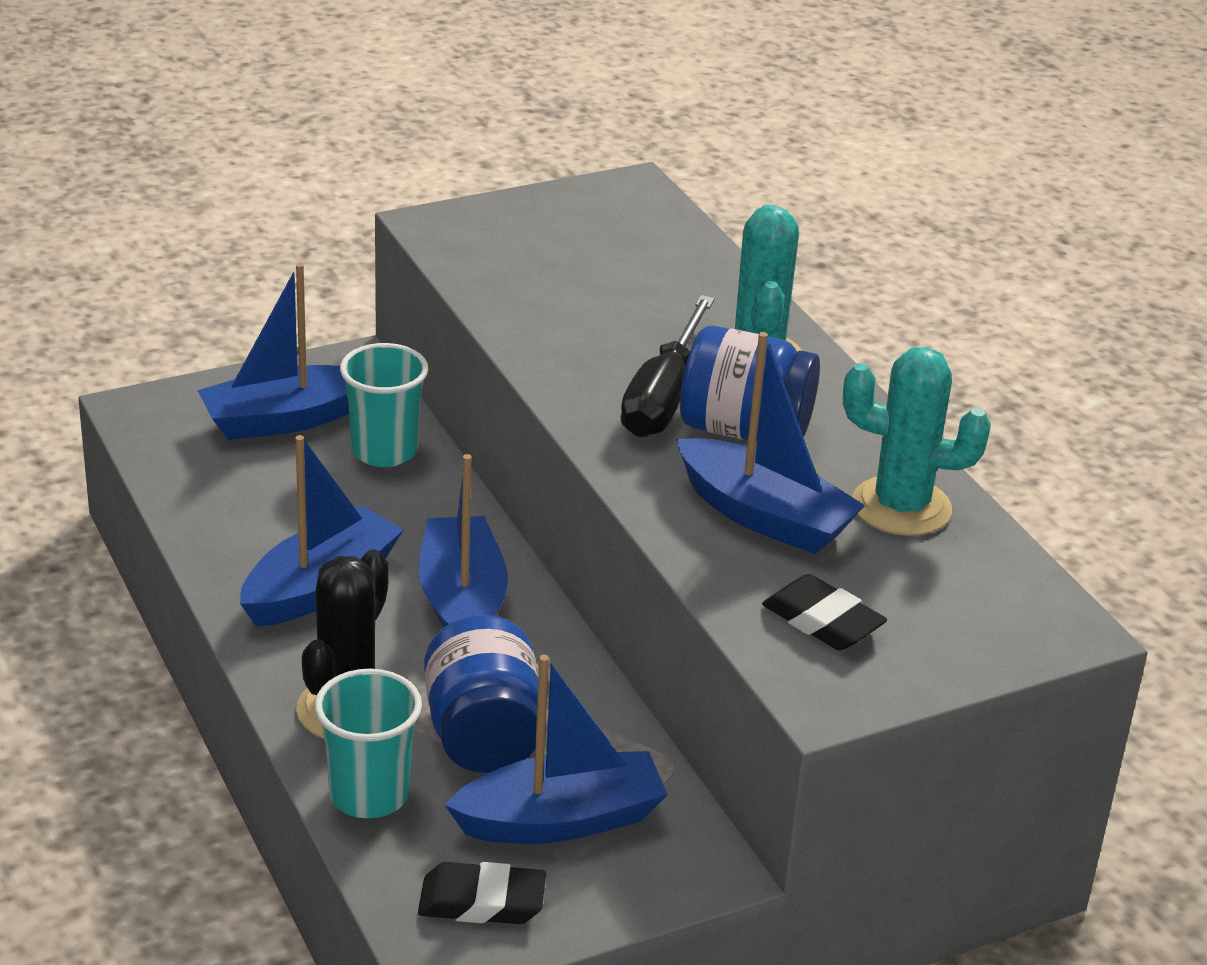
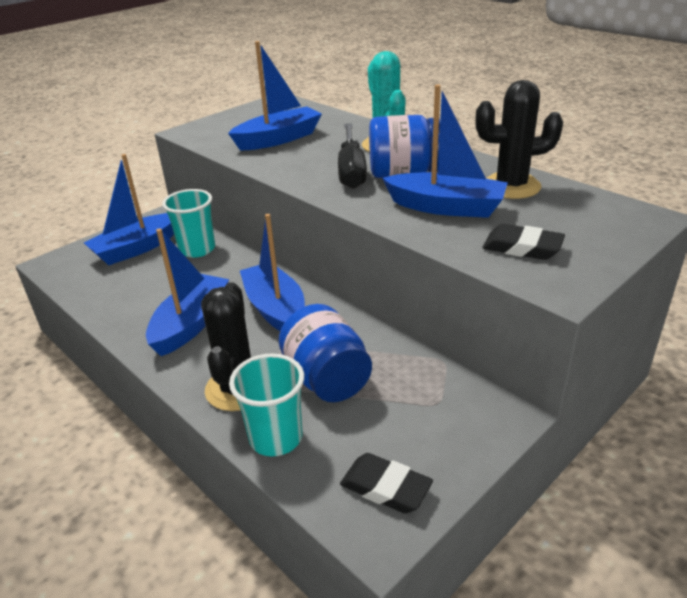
camera: 15 degrees left, 0 degrees up
black eraser [418,862,546,924] -> black eraser turned 45 degrees clockwise [340,453,433,514]
blue boat [445,655,667,844] -> blue boat moved to [228,41,322,150]
turquoise cactus [843,347,991,536] -> black cactus [475,80,563,199]

